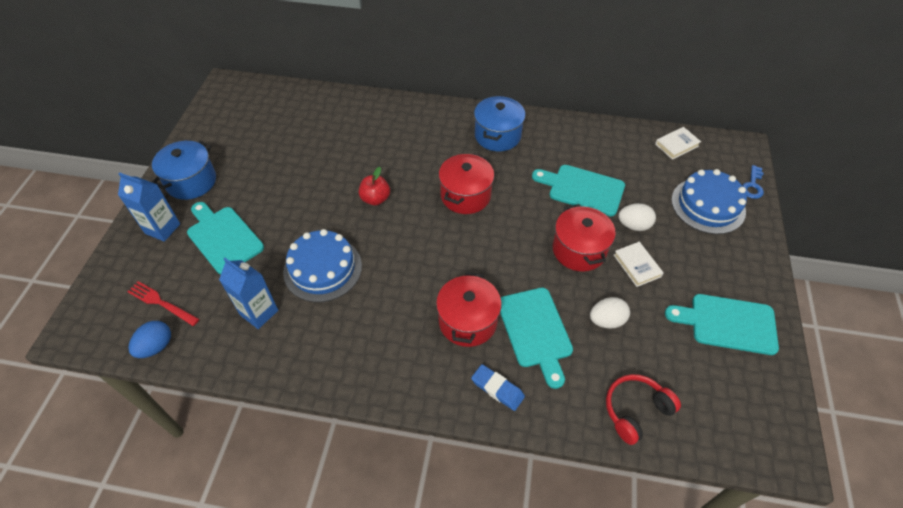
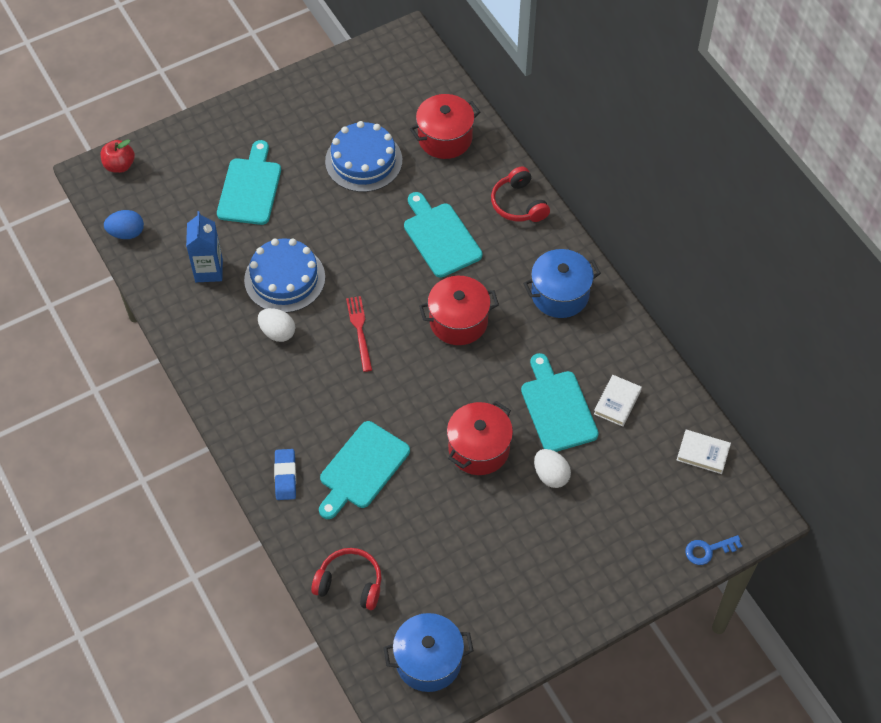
camera: 50 degrees right, 5 degrees up
blue carton [118,172,180,242] -> none
red fork [127,281,199,326] -> red fork moved to [346,296,372,372]
blue pot [152,141,216,200] -> blue pot moved to [383,613,474,692]
red apple [359,167,390,205] -> red apple moved to [101,139,135,173]
red pot [436,272,502,347] -> red pot moved to [410,94,480,159]
white egg [590,297,630,328] -> white egg moved to [258,308,295,342]
white book [614,242,664,287] -> white book moved to [594,375,642,427]
turquoise cutting board [665,294,779,355] -> turquoise cutting board moved to [404,192,483,278]
blue cake [671,169,747,234] -> blue cake moved to [325,121,402,192]
none -> red headphones [491,167,550,222]

